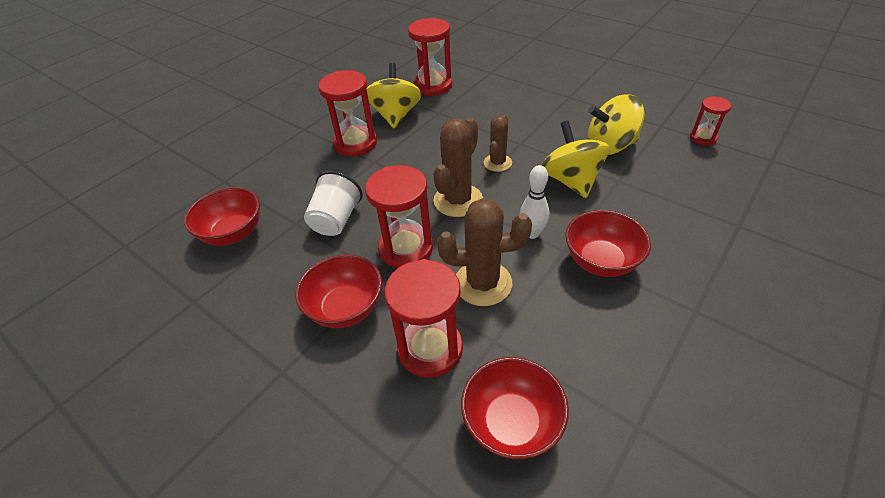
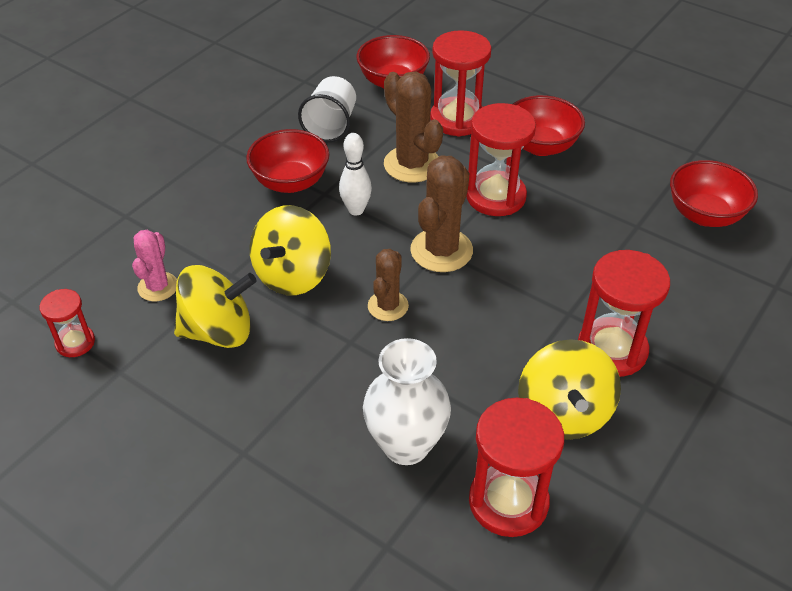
camera: 175 degrees right, 0 degrees up
white cup [304,171,363,236] -> white cup moved to [298,76,356,142]
brown cactus [437,198,532,306] -> brown cactus turned 60 degrees clockwise [384,72,443,183]
yellow spinning top [542,121,610,198] -> yellow spinning top turned 45 degrees clockwise [249,205,331,295]
none -> pink cactus [132,230,177,301]
none -> white vase [363,338,451,465]

